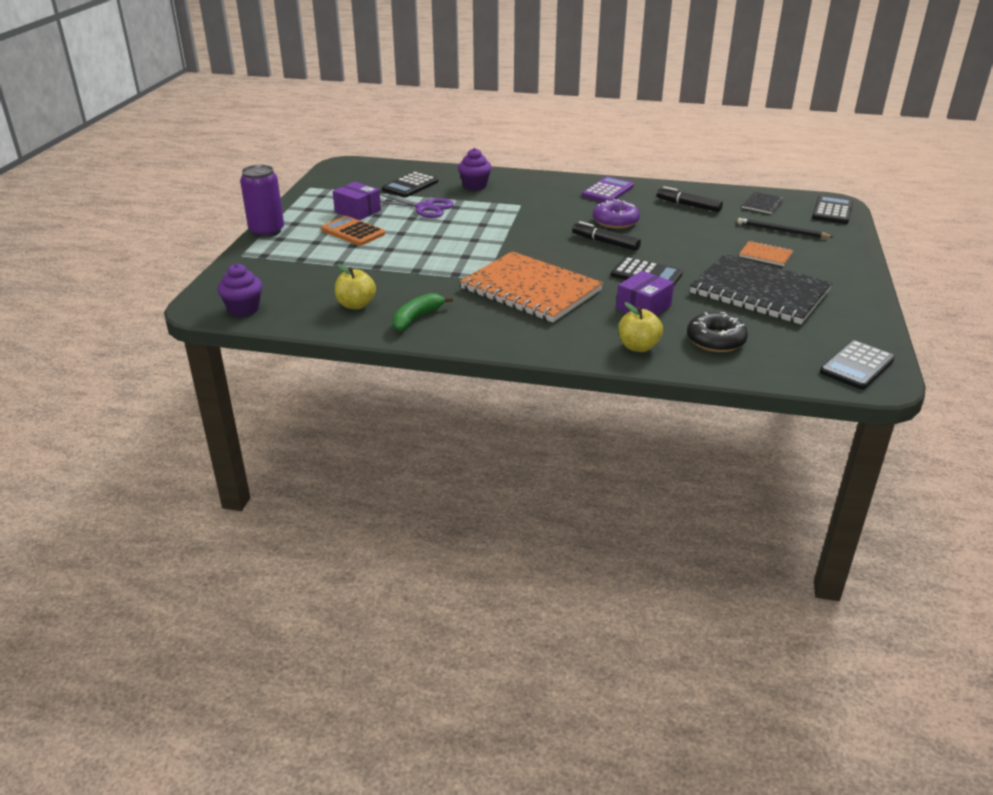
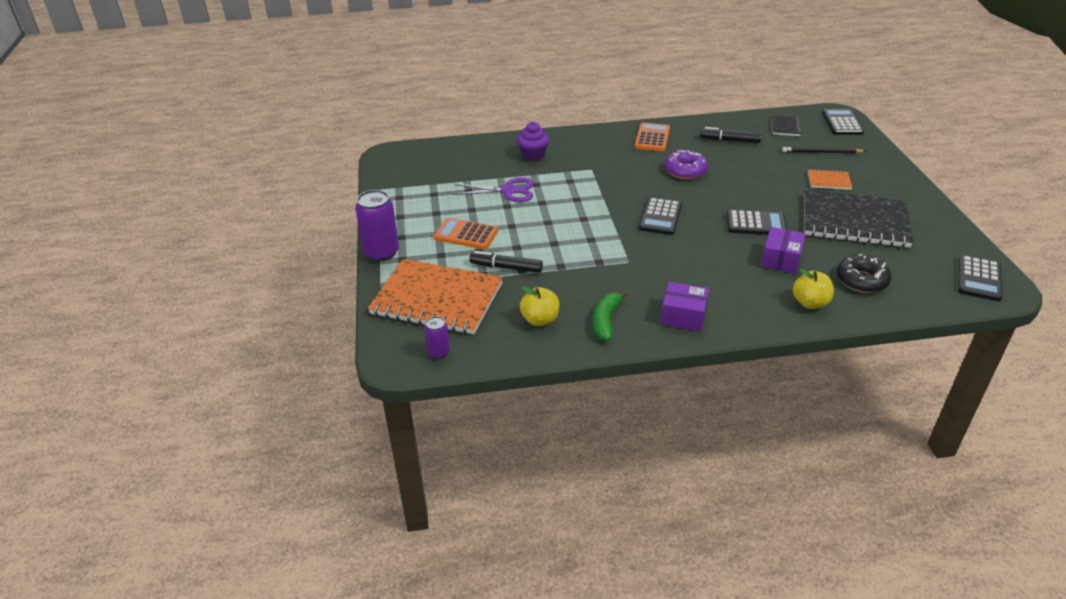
camera: 20 degrees left, 5 degrees up
purple cupcake [217,263,263,317] -> purple can [424,316,450,359]
purple box [333,182,381,220] -> purple box moved to [660,282,709,331]
black calculator [382,172,438,197] -> black calculator moved to [639,197,682,235]
orange notebook [460,251,603,322] -> orange notebook moved to [368,259,503,334]
black marker [572,221,641,251] -> black marker moved to [469,251,543,273]
purple calculator [582,176,634,202] -> orange calculator [635,123,670,151]

